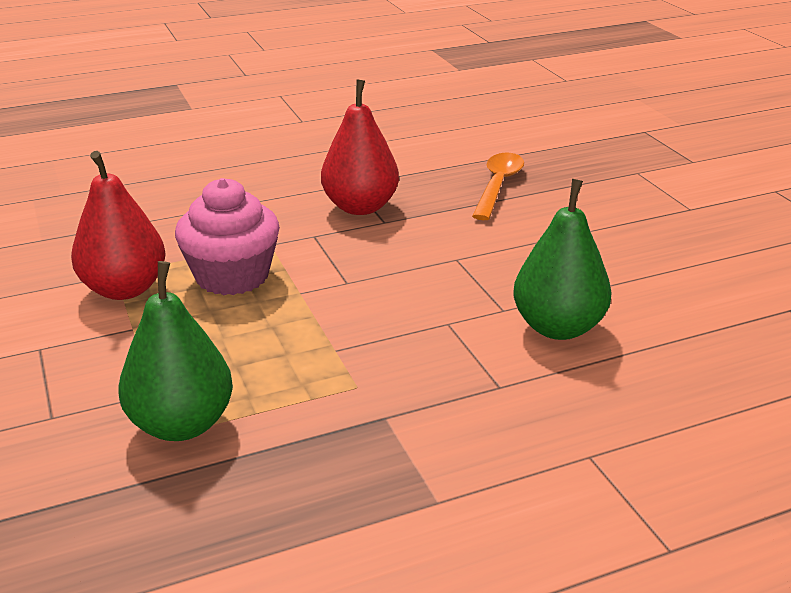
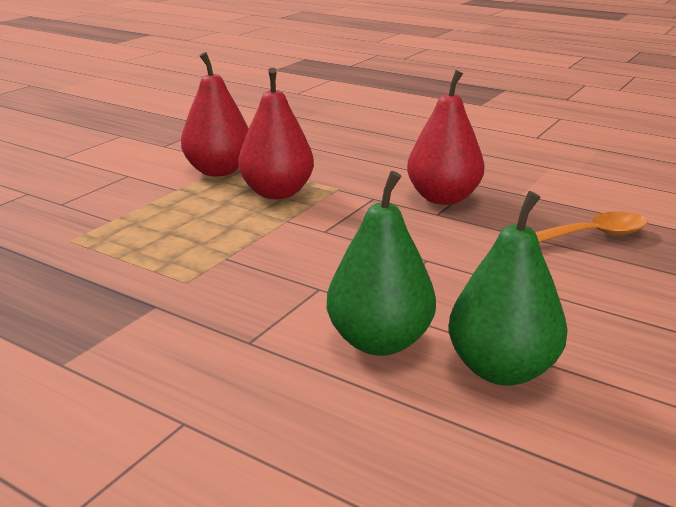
camera: 55 degrees right, 5 degrees down
green pear [118,261,233,441] -> green pear moved to [449,191,568,386]
pink cupcake [175,178,280,295] -> red pear [238,68,314,199]

